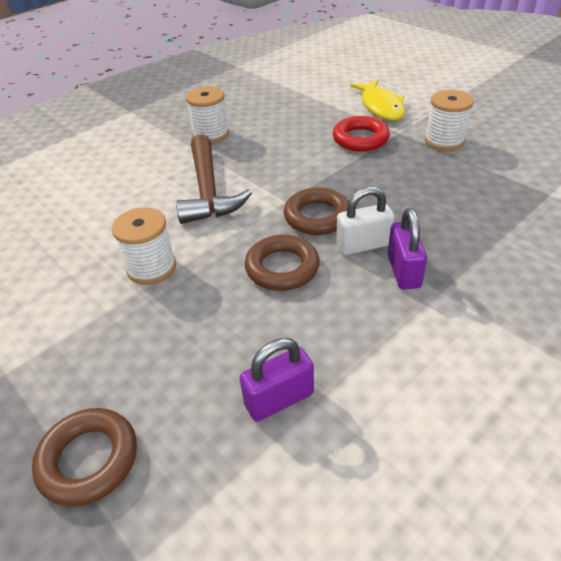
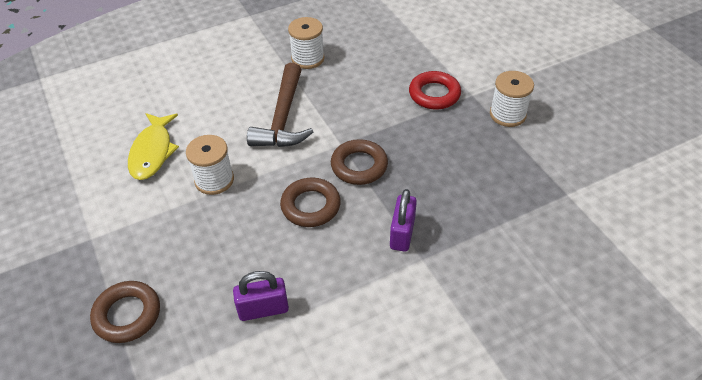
camera: 15 degrees right, 5 degrees up
white padlock [336,187,395,255] -> none
yellow fish [350,80,405,121] -> yellow fish moved to [128,113,179,180]

